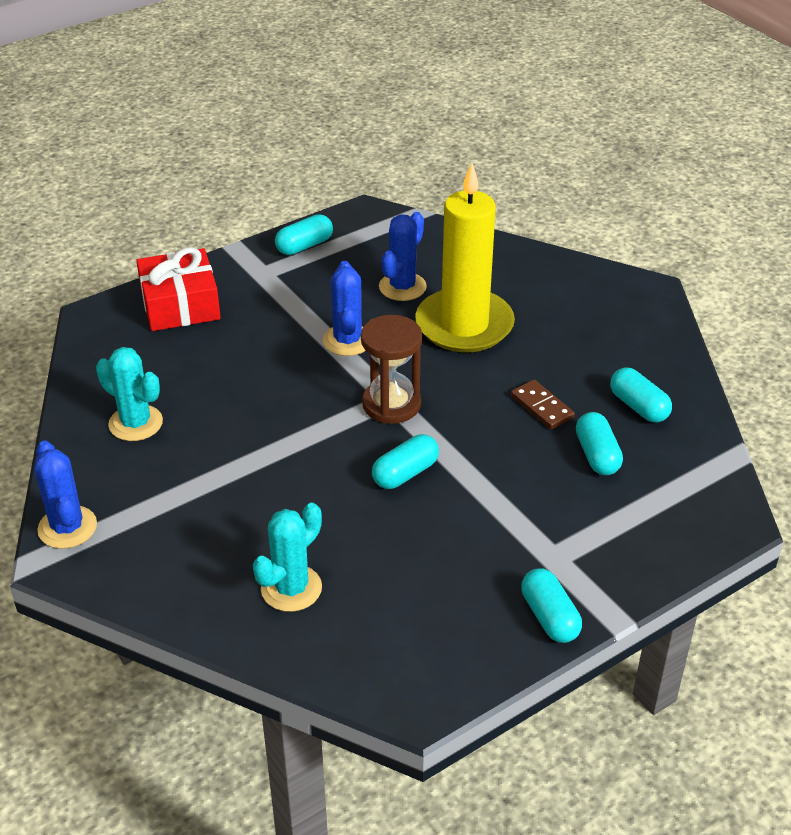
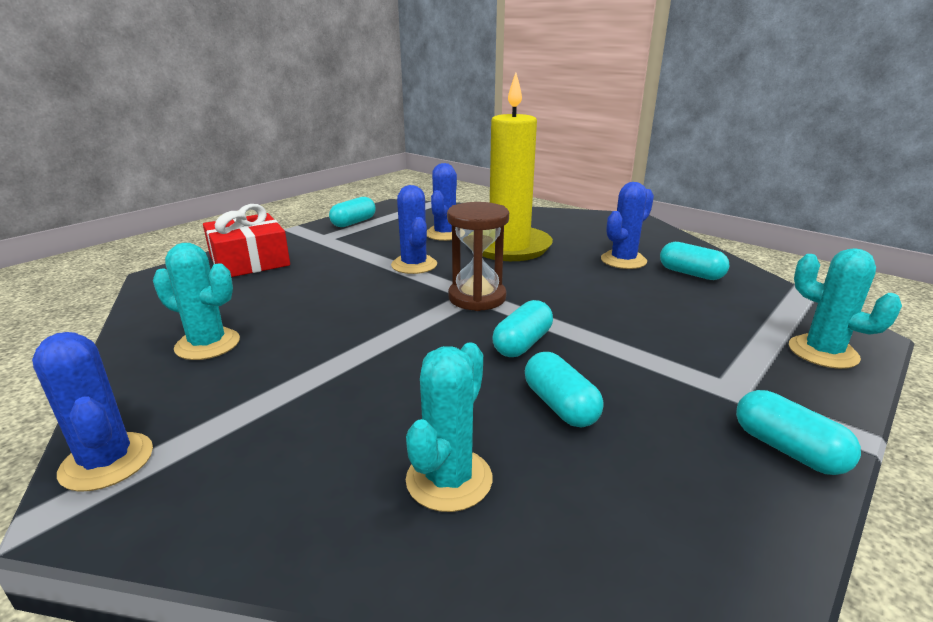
camera: 15 degrees left, 15 degrees down
brown domino [511,380,575,430] -> none
turquoise capsule [576,412,623,475] -> turquoise capsule moved to [525,352,604,428]
none -> blue cactus [601,182,654,269]
none -> turquoise cactus [789,248,902,369]

